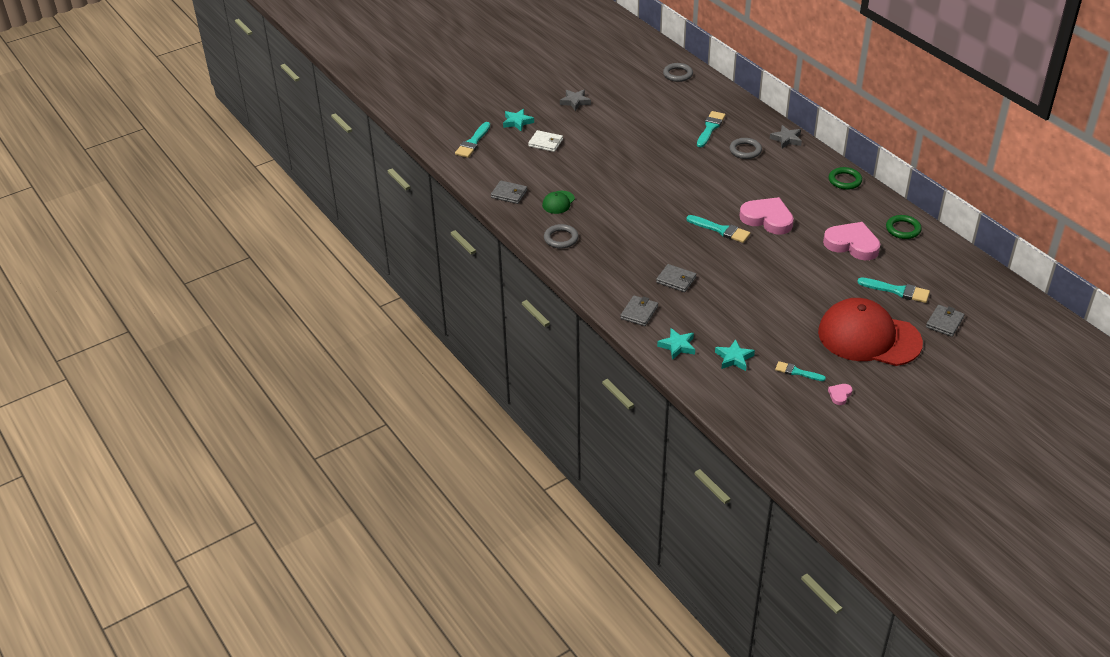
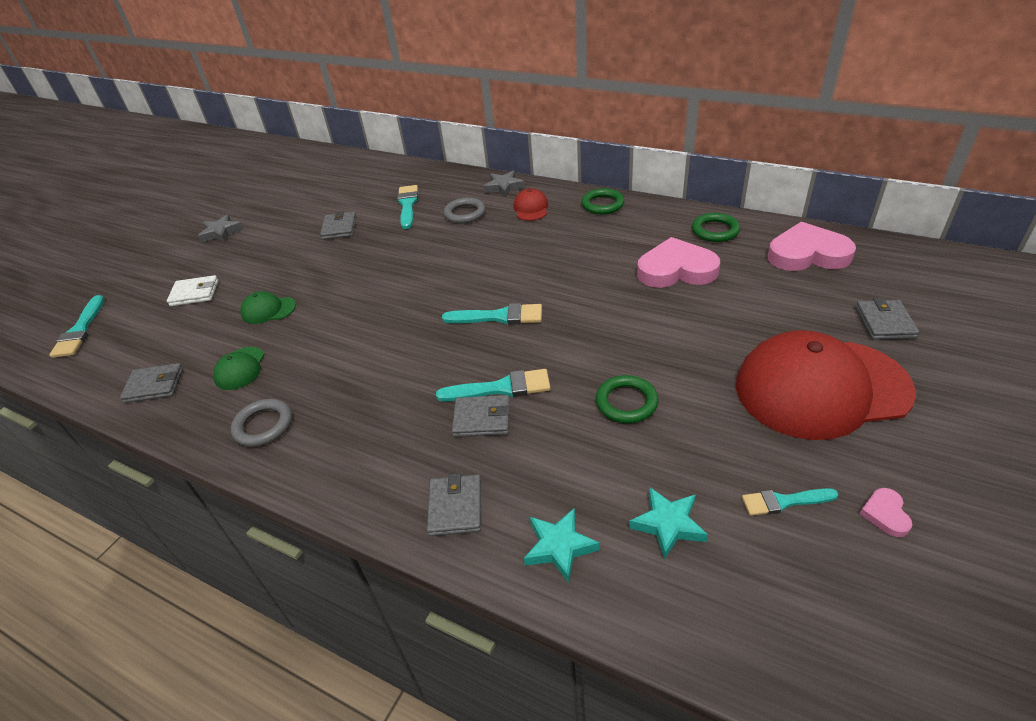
camera: 25 degrees left, 0 degrees up
turquoise star [503,109,534,131] -> none
grey ring [663,63,693,82] -> none
pink heart [740,197,794,235] -> pink heart moved to [768,222,856,271]
turquoise brush [857,277,930,303] -> turquoise brush moved to [436,369,551,401]
none -> green cap [240,291,296,324]
none -> grey wallet [320,211,357,240]
none -> red cap [513,188,548,221]
none -> green ring [596,375,659,423]

